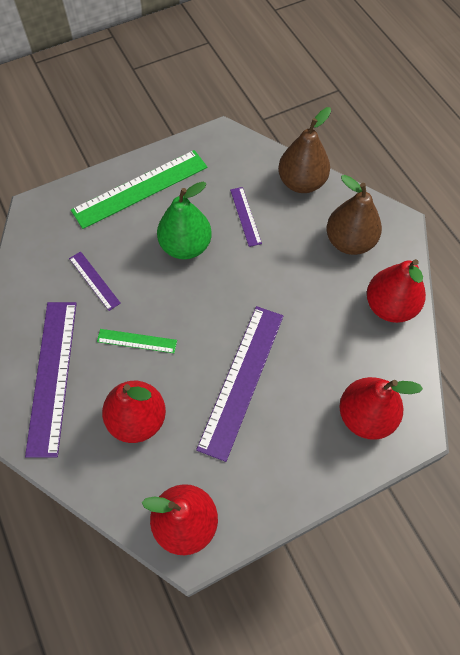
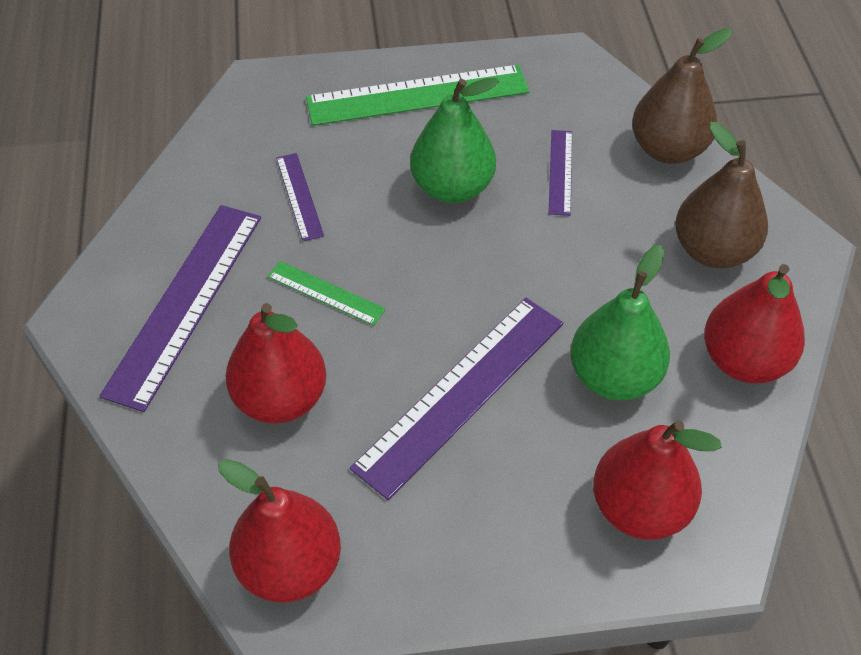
camera: 20 degrees right, 10 degrees down
none -> green pear [570,245,670,401]

